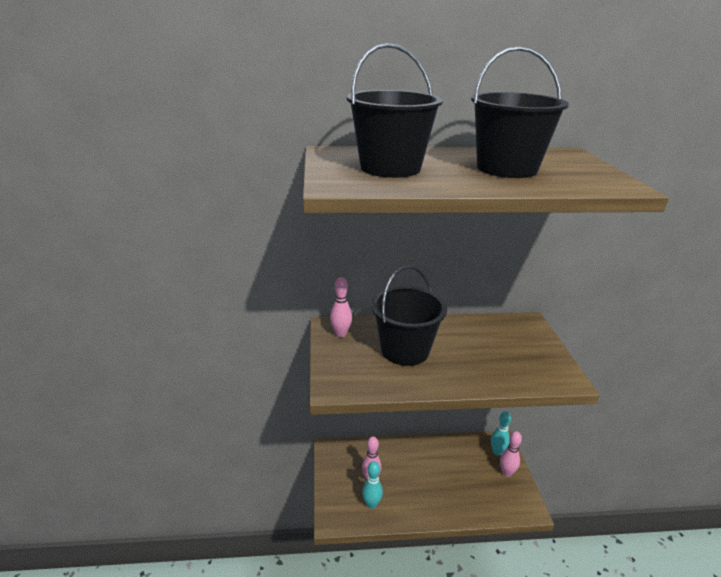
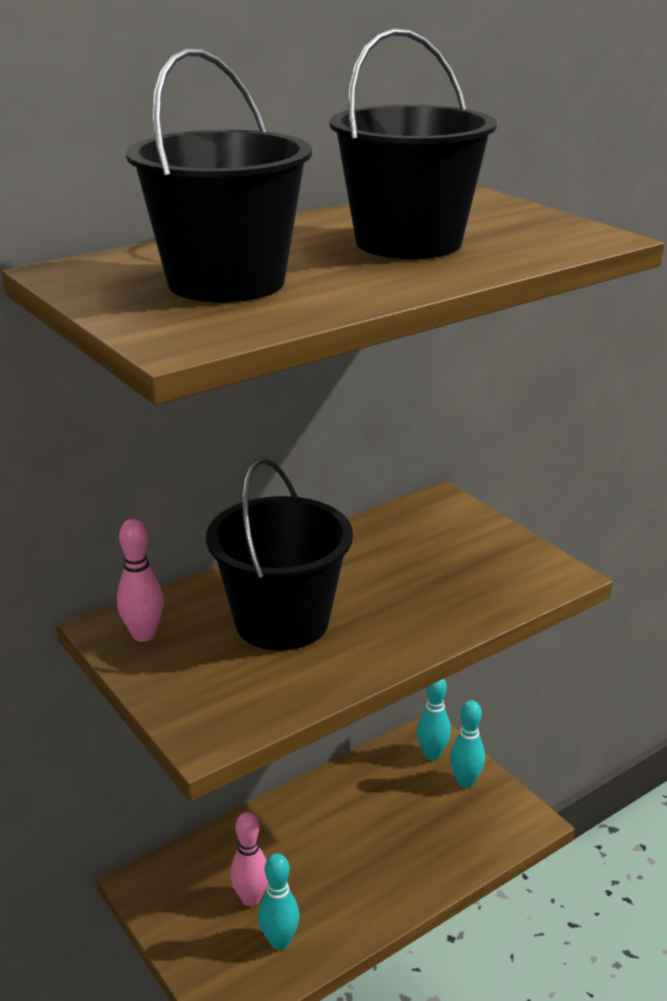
camera: 30 degrees left, 0 degrees up
pink bowling pin [500,431,522,477] -> turquoise bowling pin [450,700,485,788]

